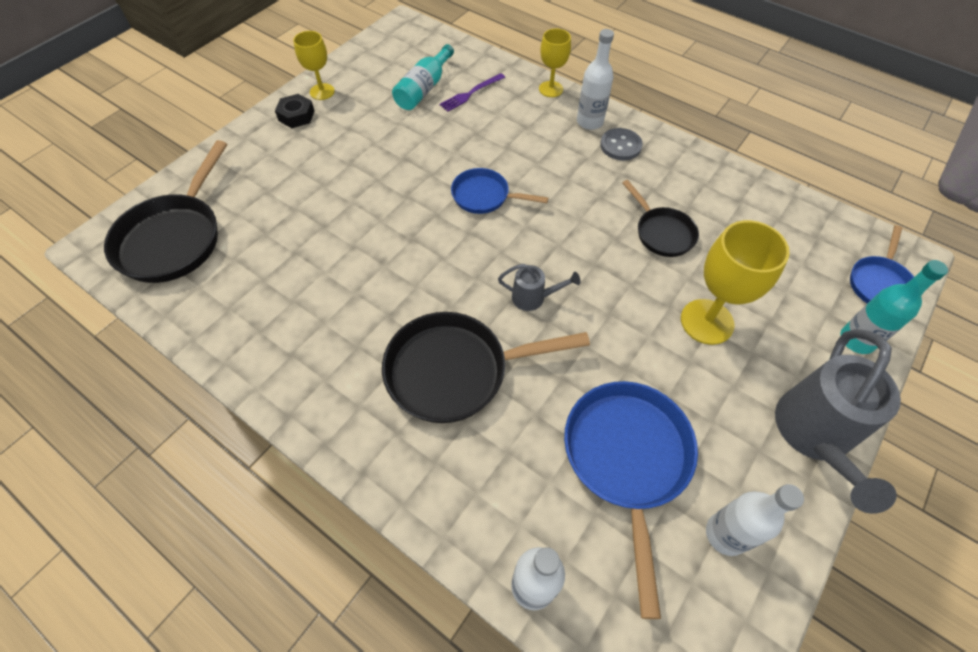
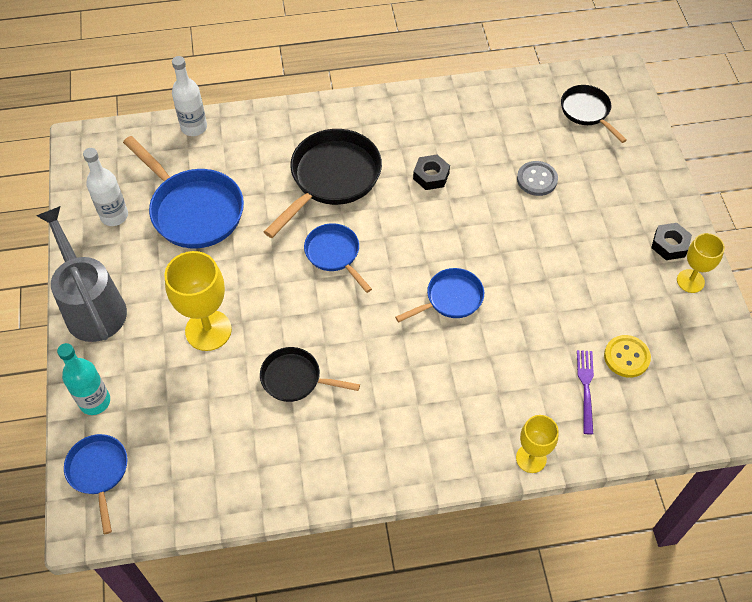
camera: 135 degrees right, 0 degrees up
black pan [104,140,227,283] -> black pan [561,85,627,143], size x0.58
turquoise bottle [392,44,454,110] -> yellow button [604,335,651,378]
grey watering can [498,264,581,311] -> blue pan [304,223,372,293]
white bottle [577,29,614,130] -> none
grey button [600,128,643,161] -> grey button moved to [517,161,558,196]
none -> black nut [413,155,450,190]

